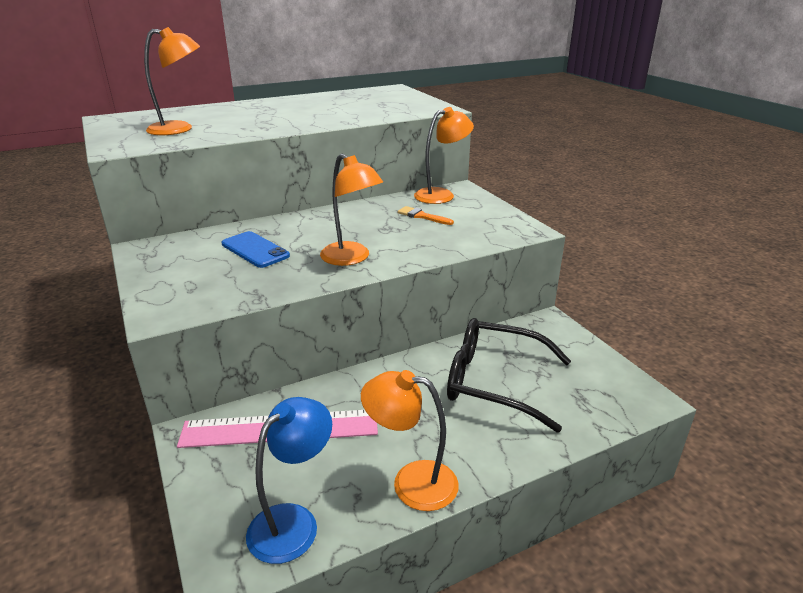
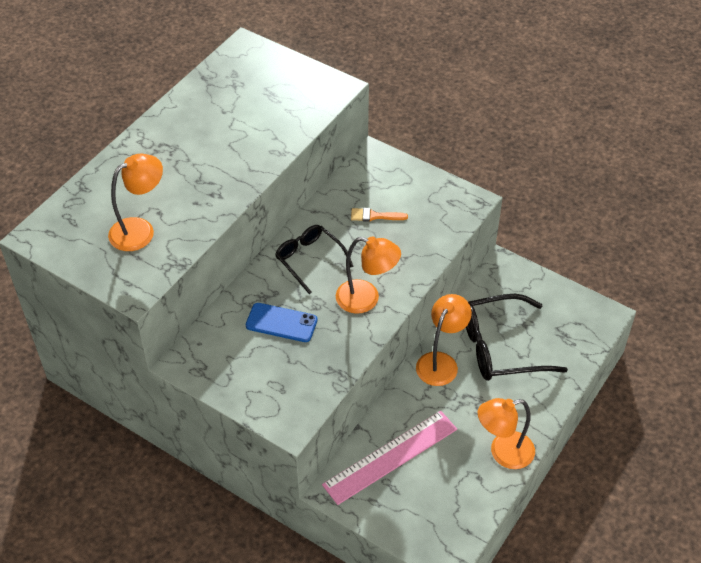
camera: 30 degrees left, 20 degrees up
blue lamp [246,397,332,564] -> none
orange lamp [414,107,474,204] -> orange lamp moved to [416,294,472,386]
none -> black glasses [275,225,354,294]

